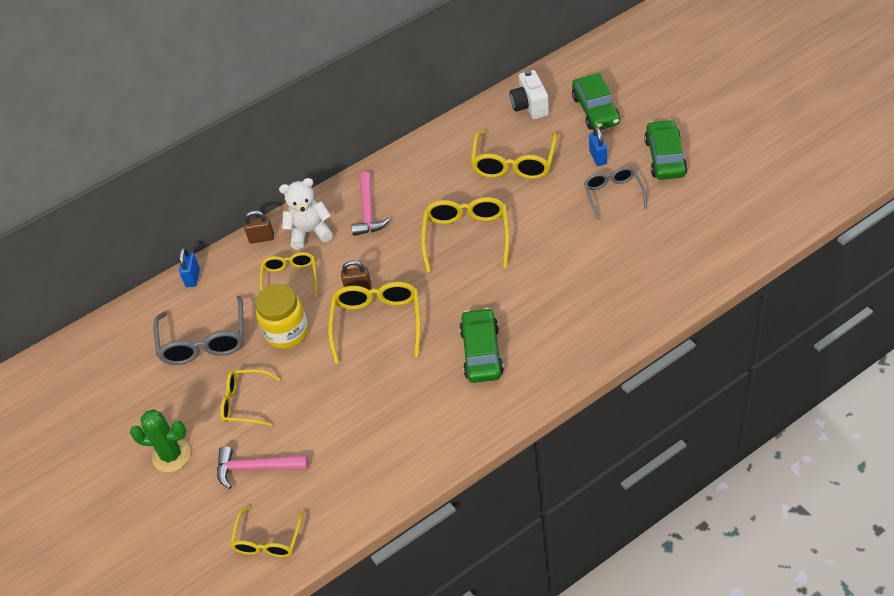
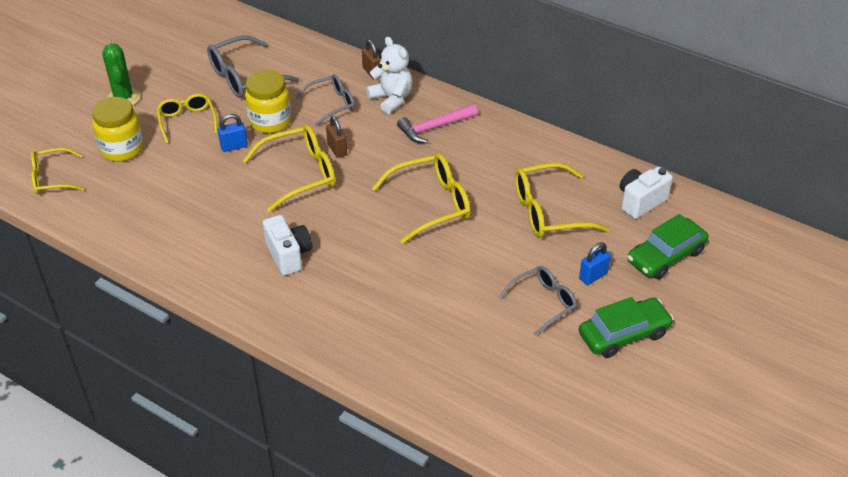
camera: 60 degrees right, 5 degrees down
blue padlock [179,248,200,287] -> blue padlock moved to [218,114,248,152]
pink hammer [217,446,309,489] -> yellow jar [92,97,144,162]
yellow glasses [259,252,317,297] -> grey glasses [296,74,355,126]
green car [459,308,504,383] -> white camera [263,215,312,275]

